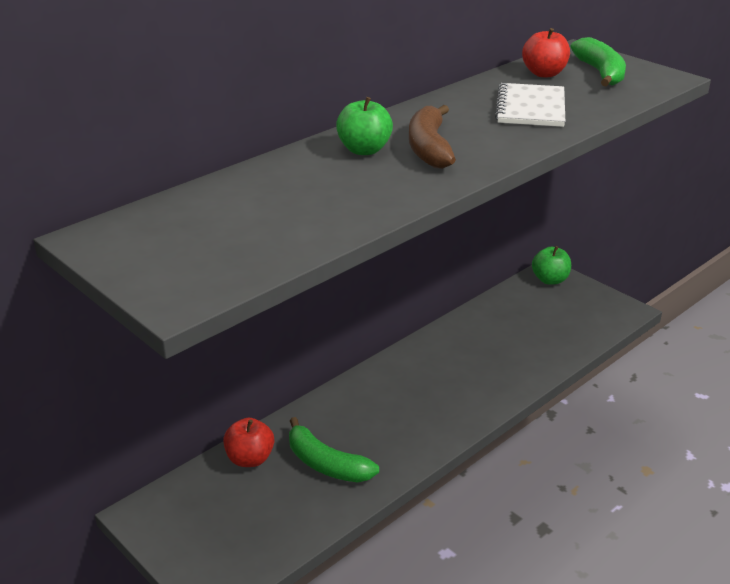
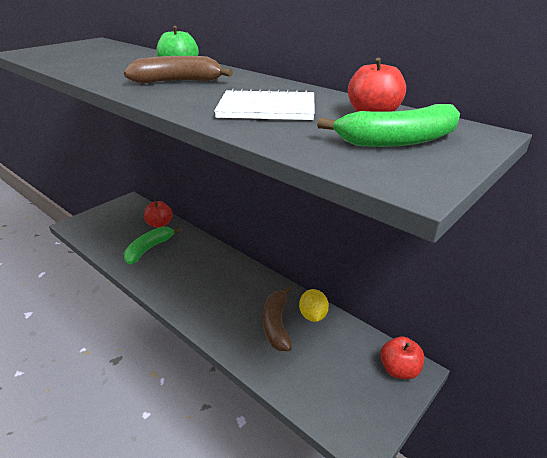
camera: 85 degrees right, 0 degrees up
green apple [532,246,571,285] -> red apple [380,336,424,379]
none -> brown banana [263,286,292,351]
none -> yellow lemon [299,289,329,322]

